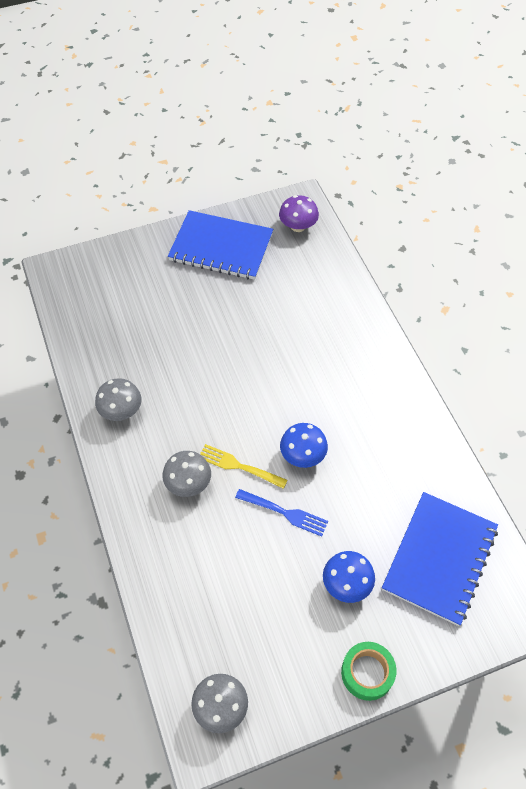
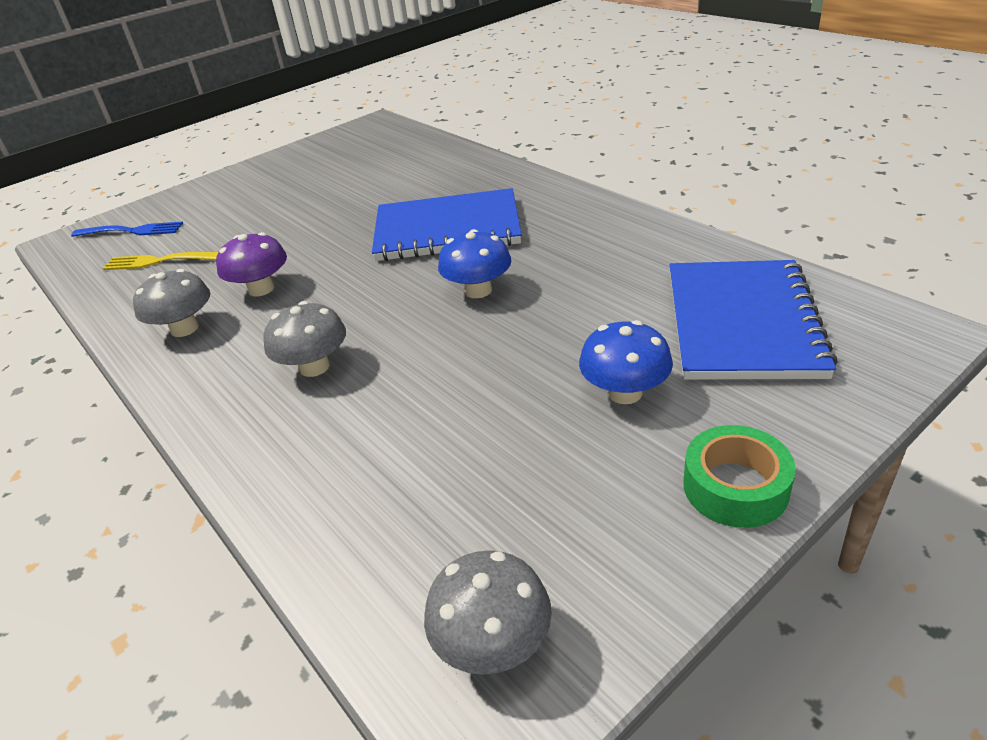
camera: 15 degrees left, 20 degrees down
blue notebook [168,210,273,280] -> blue notebook moved to [372,188,522,261]
yellow fork [200,444,288,489] -> yellow fork moved to [103,252,218,270]
blue fork [235,489,328,536] -> blue fork moved to [71,222,183,237]
purple mushroom [279,195,319,232] -> purple mushroom moved to [216,232,287,296]

